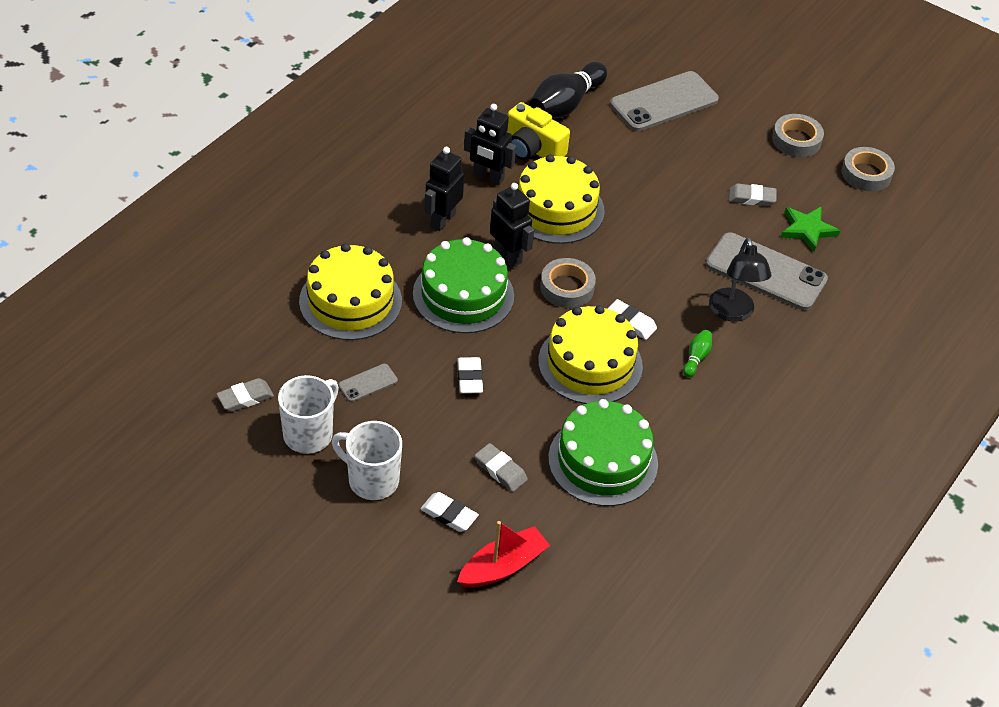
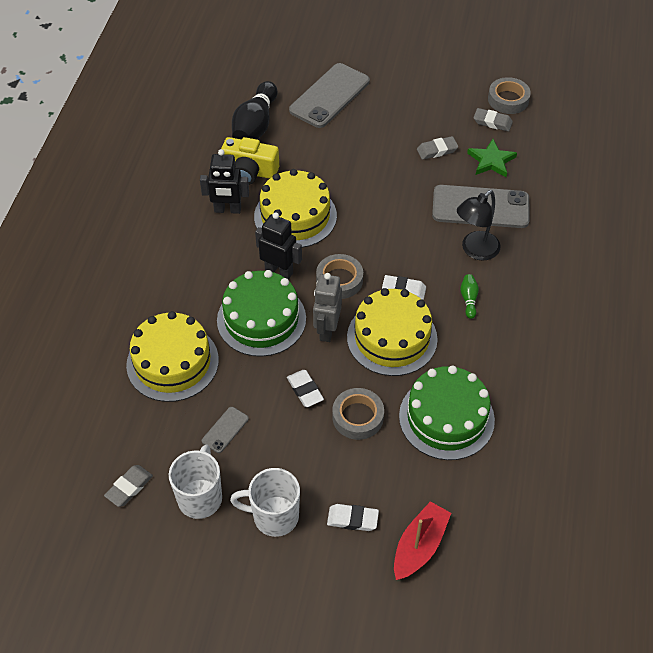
camera: 20 degrees left, 5 degrees up
black robot [424,147,464,231] -> none
grey eraser [475,443,528,492] -> grey eraser moved to [473,108,513,132]
black lamp [709,237,772,322] -> black lamp turned 75 degrees clockwise [457,190,501,261]
grey tape [772,114,824,157] -> grey tape moved to [332,388,384,440]
none -> grey robot [313,273,342,342]

